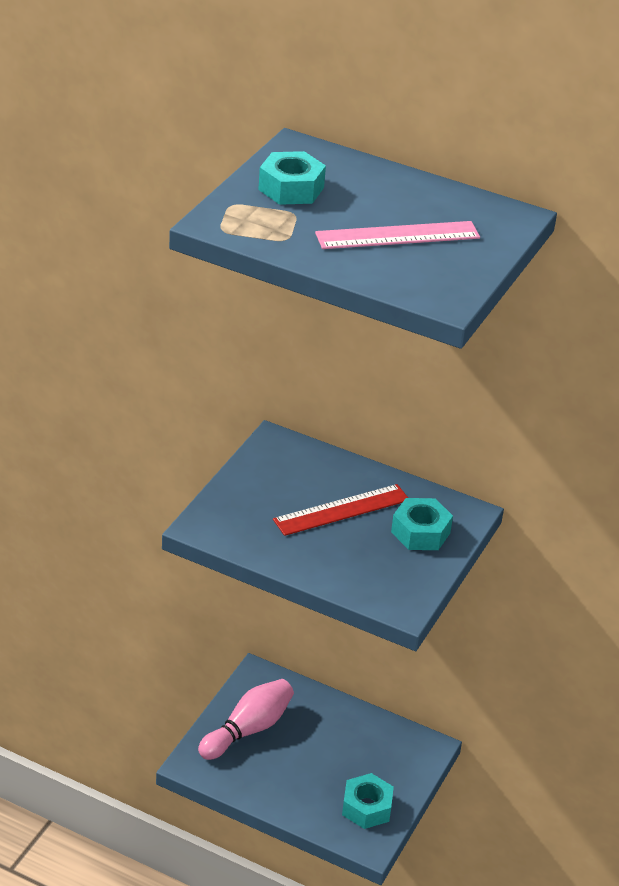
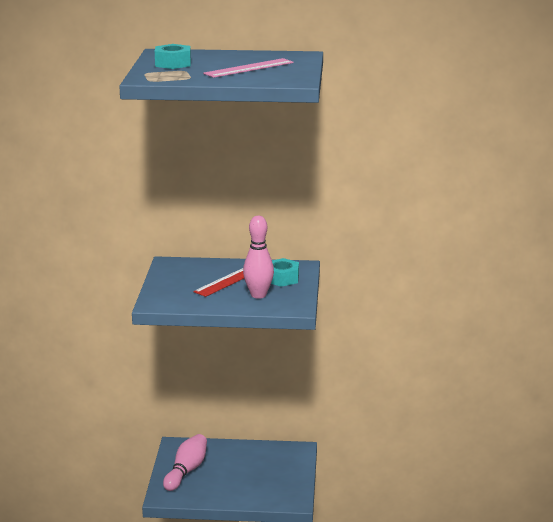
camera: 20 degrees left, 15 degrees down
turquoise nut [342,773,394,829] -> none
none -> pink bowling pin [243,216,274,299]

